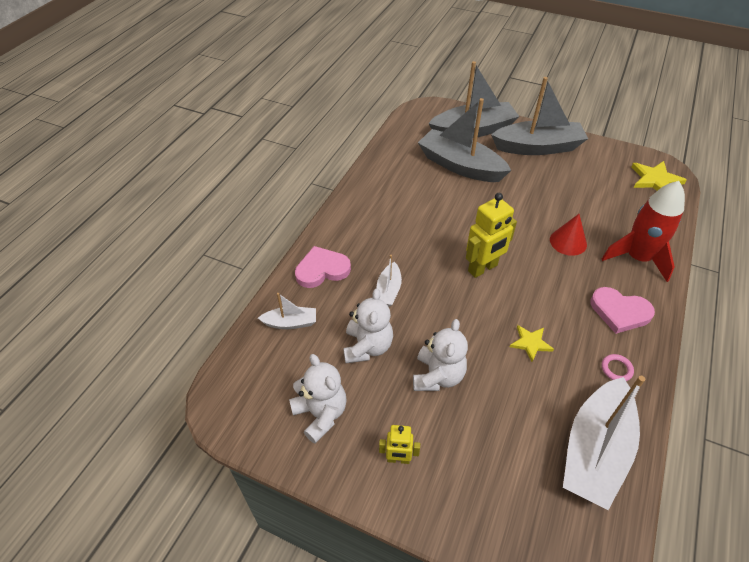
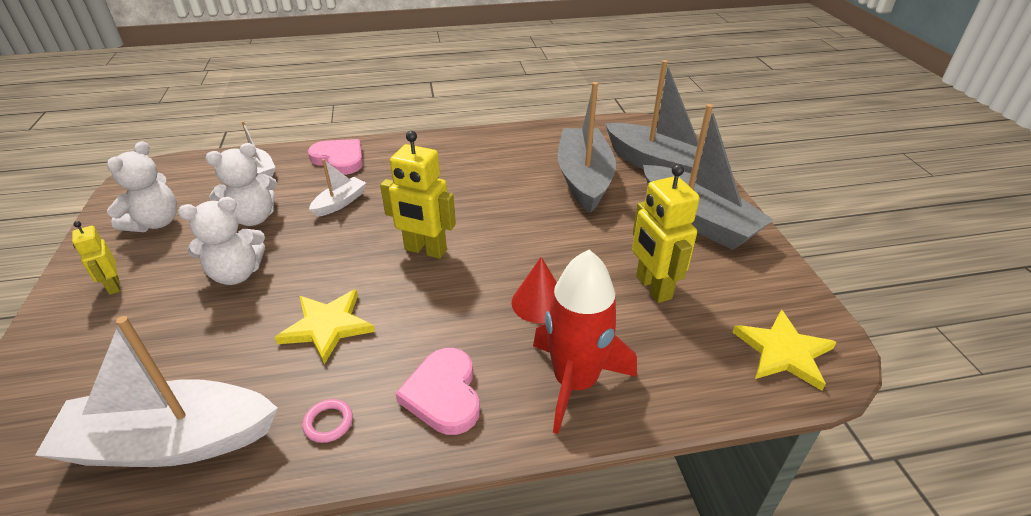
camera: 55 degrees right, 10 degrees down
white boat [377,255,402,307] -> white boat turned 150 degrees clockwise [309,159,366,217]
yellow star [510,325,554,362] -> yellow star [275,289,375,365], size x1.57
none -> yellow robot [632,164,700,303]

